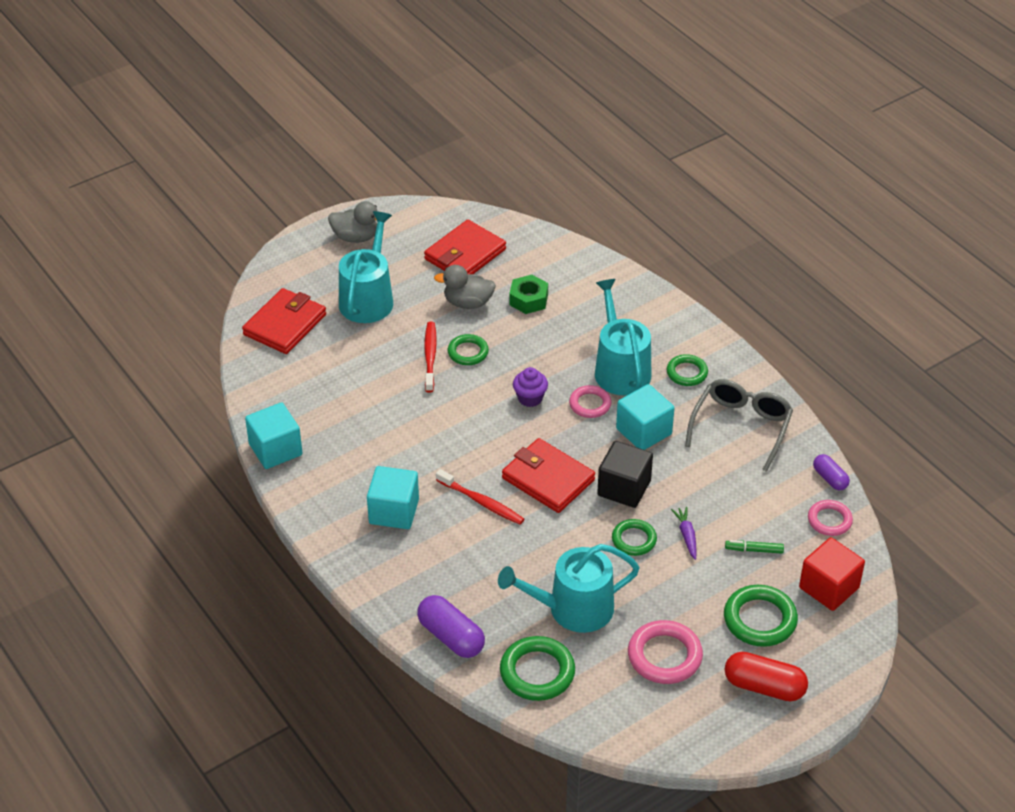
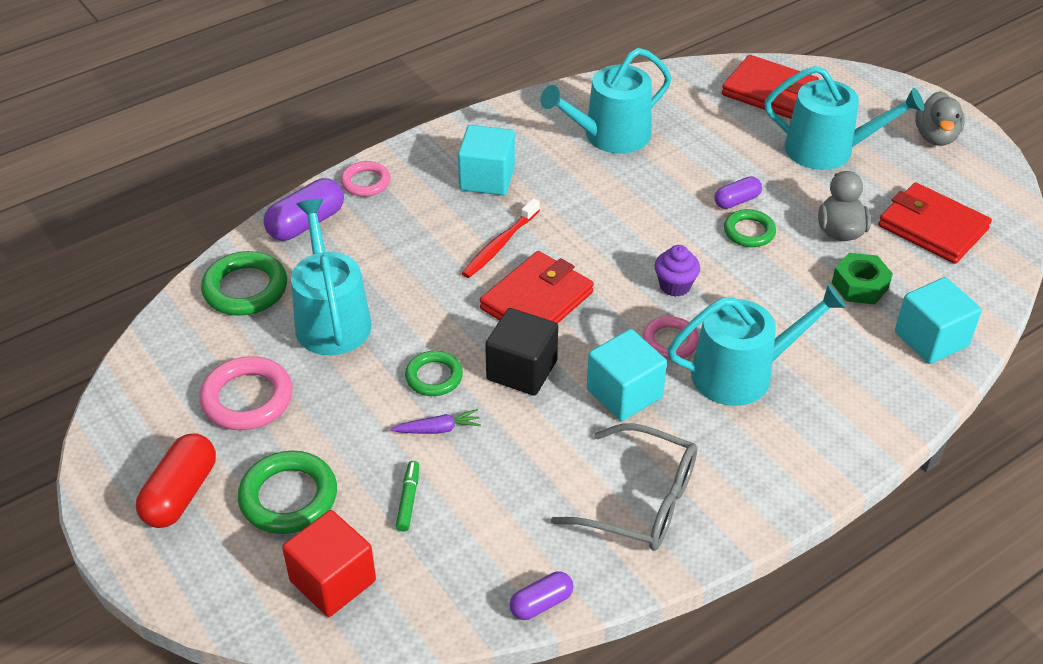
camera: 90 degrees right, 0 degrees up
turquoise cube [245,402,302,469] -> turquoise cube moved to [895,277,982,364]
red toothbrush [424,321,437,393] -> purple capsule [714,176,762,209]
green ring [667,354,708,386] -> none
pink ring [808,500,853,536] -> pink ring moved to [341,161,391,197]
none -> turquoise watering can [540,48,672,154]

